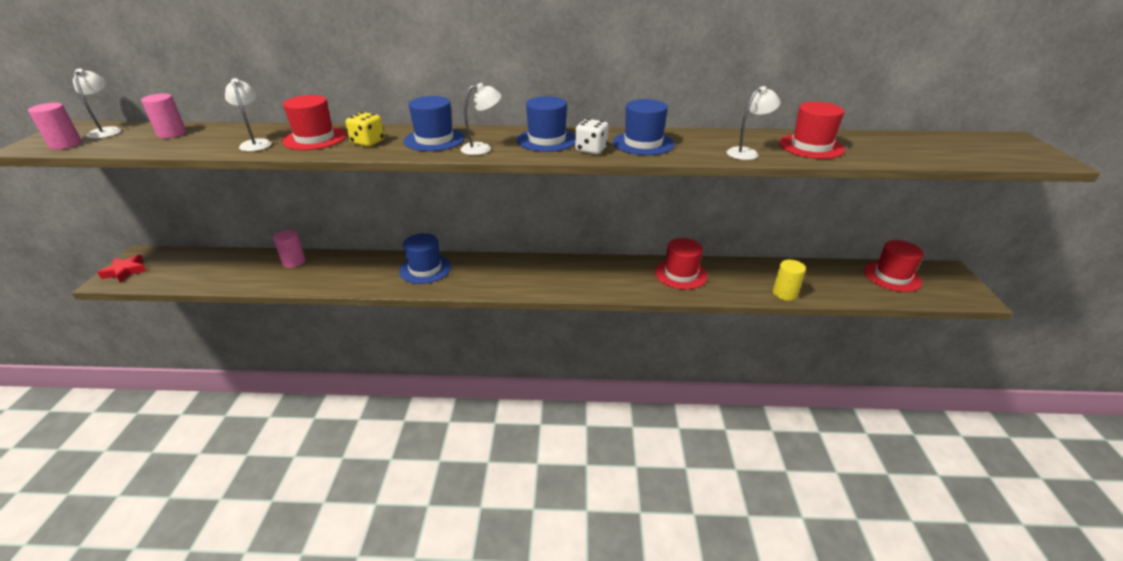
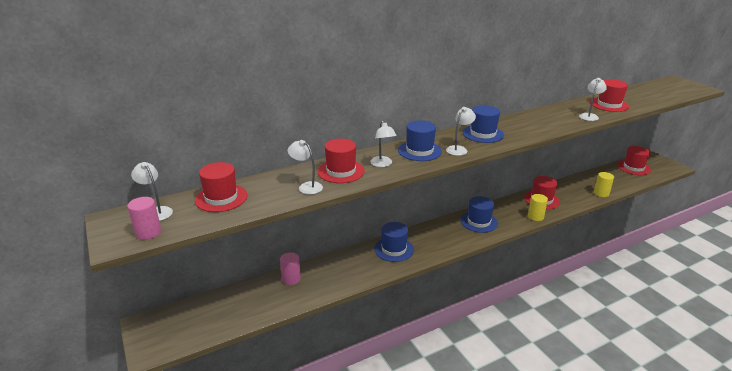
camera: 30 degrees left, 5 degrees down
red star [97,254,146,283] -> none
pink cylinder [141,94,186,138] -> red hat [195,162,248,212]
yellow dice [346,112,384,147] -> white lamp [370,121,396,167]
white dice [575,119,609,154] -> none
blue hat [613,99,674,155] -> blue hat moved to [460,196,498,233]
none -> yellow cylinder [528,194,548,221]

